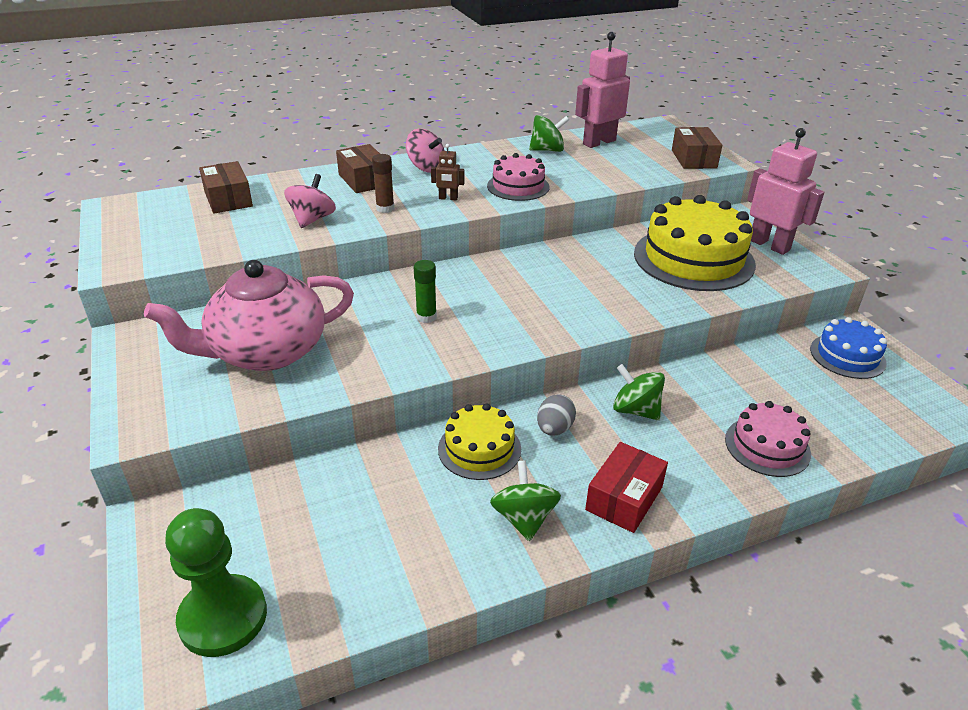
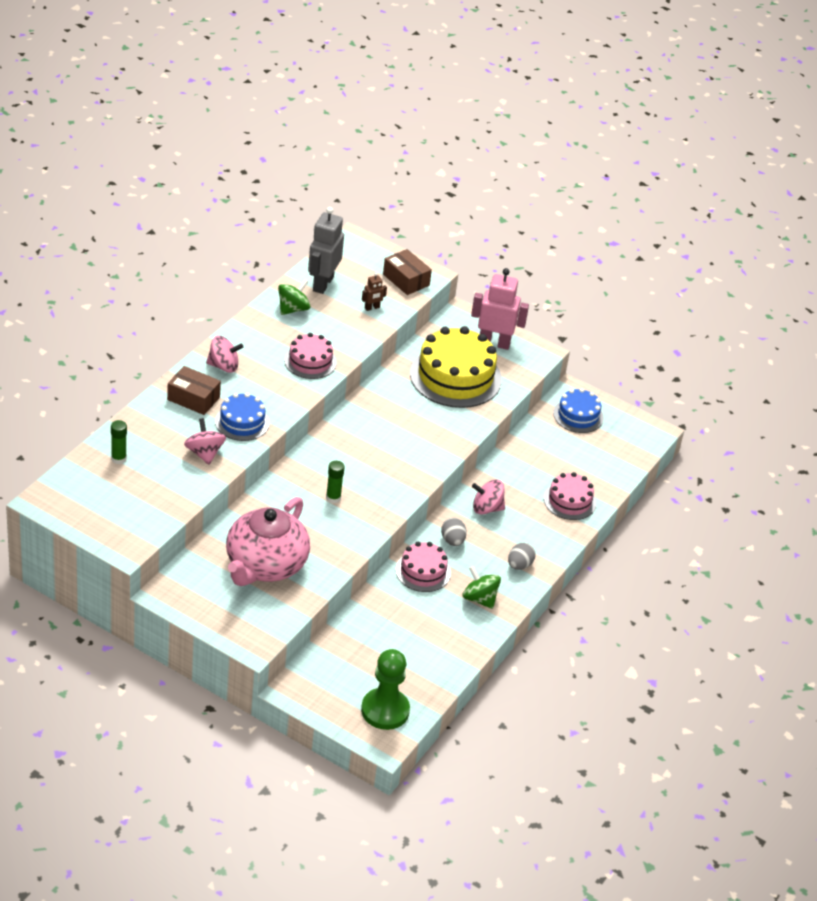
camera: 40 degrees left, 5 degrees up
brown box [199,161,253,214] -> green glue stick [111,420,127,464]
brown glue stick [372,154,394,213] -> blue cake [215,393,270,441]
brown robot [431,144,465,200] -> brown robot moved to [362,273,387,311]
yellow cake [438,403,521,480] -> pink cake [396,542,451,592]
pink robot [575,32,630,148] -> grey robot [308,207,344,294]
red box [585,442,668,533] -> grey egg [508,543,536,570]
green spinning top [613,364,665,420] -> pink spinning top [472,480,505,515]

